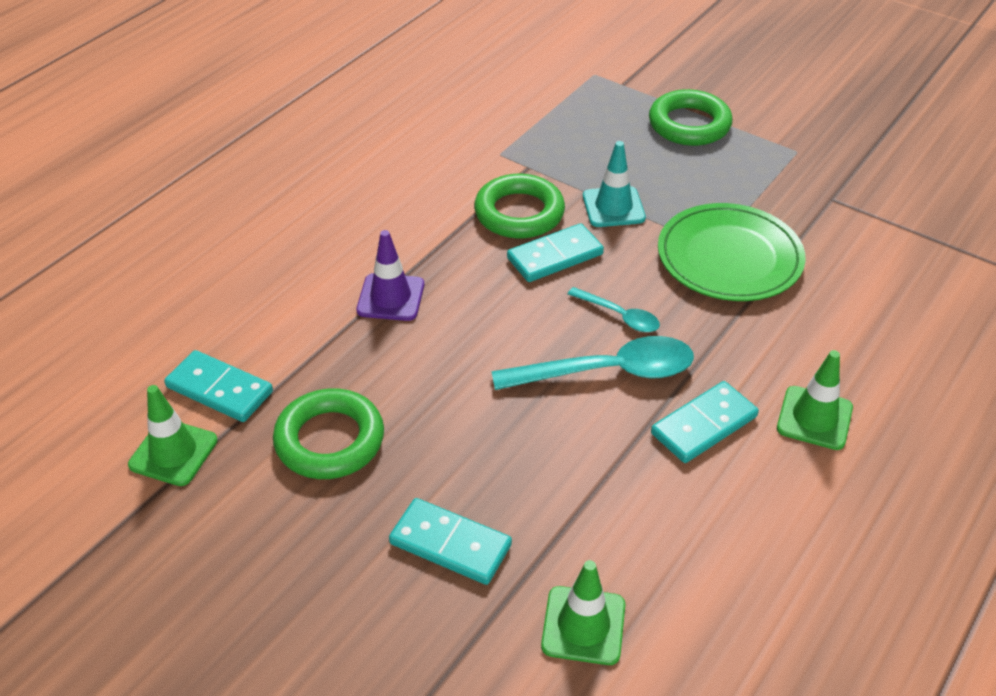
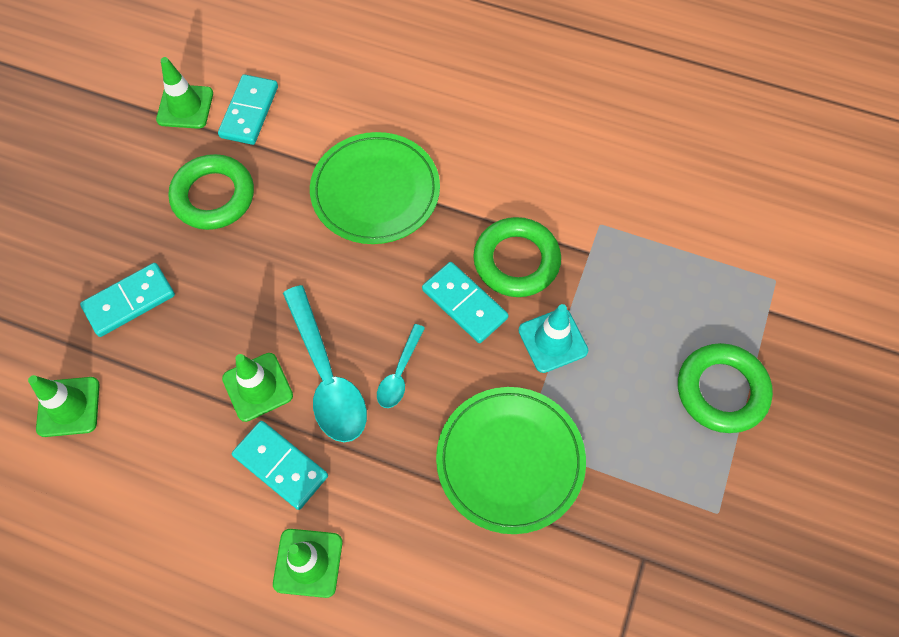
camera: 75 degrees right, 20 degrees up
purple traffic cone [356,230,424,321] -> green plate [310,132,440,244]
turquoise domino [389,498,512,585] -> turquoise domino turned 45 degrees clockwise [80,263,175,337]
none -> green traffic cone [222,353,293,422]

